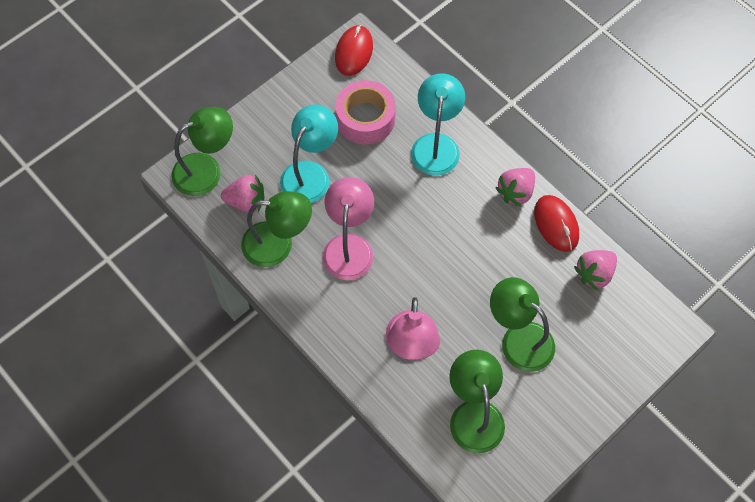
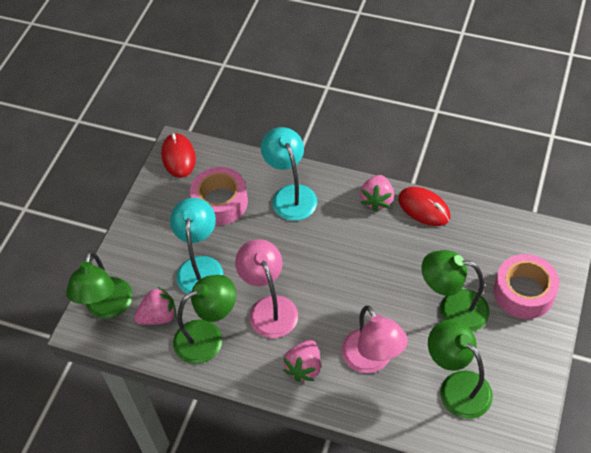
camera: 25 degrees left, 10 degrees down
green lamp [172,107,233,196] -> green lamp turned 150 degrees clockwise [66,251,132,319]
pink strawberry [574,250,617,290] -> pink strawberry moved to [283,340,321,382]
none -> pink tape [494,254,559,319]

